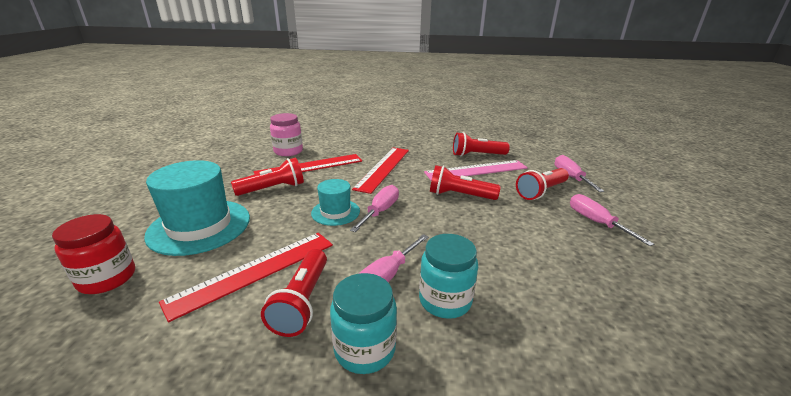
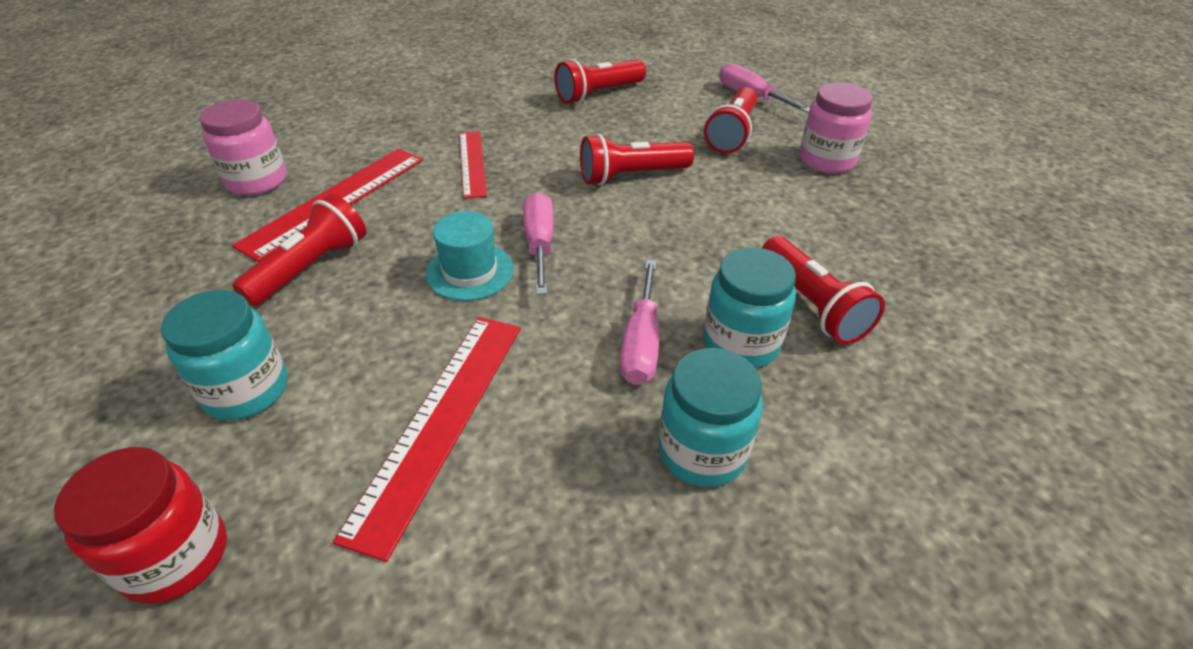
camera: 30 degrees left, 15 degrees up
turquoise hat [144,160,250,256] -> turquoise jar [161,290,288,420]
red flashlight [261,249,327,337] -> red flashlight moved to [762,236,885,345]
red ruler [352,147,409,194] -> red ruler [459,131,487,199], size x0.63
pink ruler [424,160,528,181] -> none
pink screwdriver [570,194,654,246] -> pink jar [799,82,873,174]

